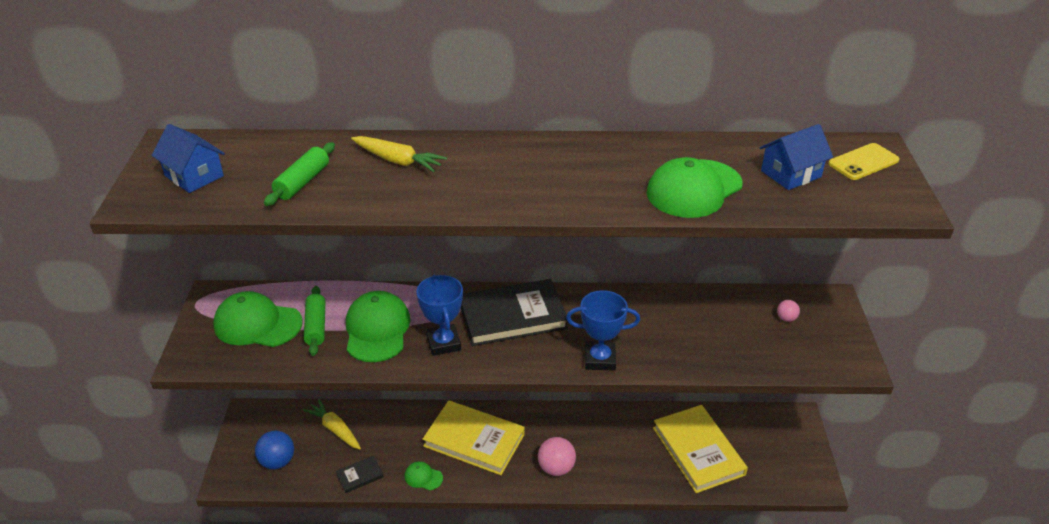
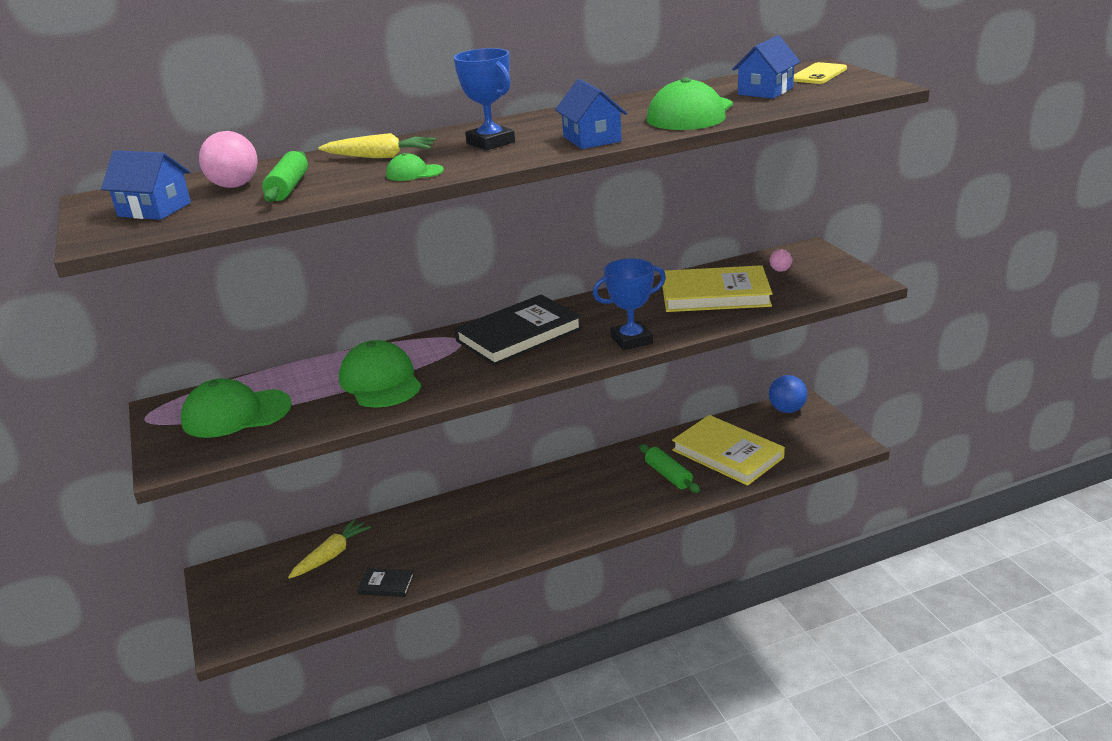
camera: 20 degrees left, 10 degrees down
blue ball [255,431,294,469] -> blue ball moved to [769,375,807,413]
yellow carrot [303,399,361,450] -> yellow carrot turned 105 degrees clockwise [288,519,371,579]
green rolling pin [304,286,325,356] -> green rolling pin moved to [639,444,700,493]
black book [336,455,384,493] -> black book turned 60 degrees clockwise [358,568,414,597]
green cap [404,462,443,491] -> green cap moved to [386,153,444,181]
blue trophy [416,275,463,356] -> blue trophy moved to [454,48,515,151]
yellow book [423,400,525,475] -> yellow book moved to [662,265,773,312]
pink ball [538,437,576,476] -> pink ball moved to [199,131,258,188]
none -> blue house [555,79,627,149]

